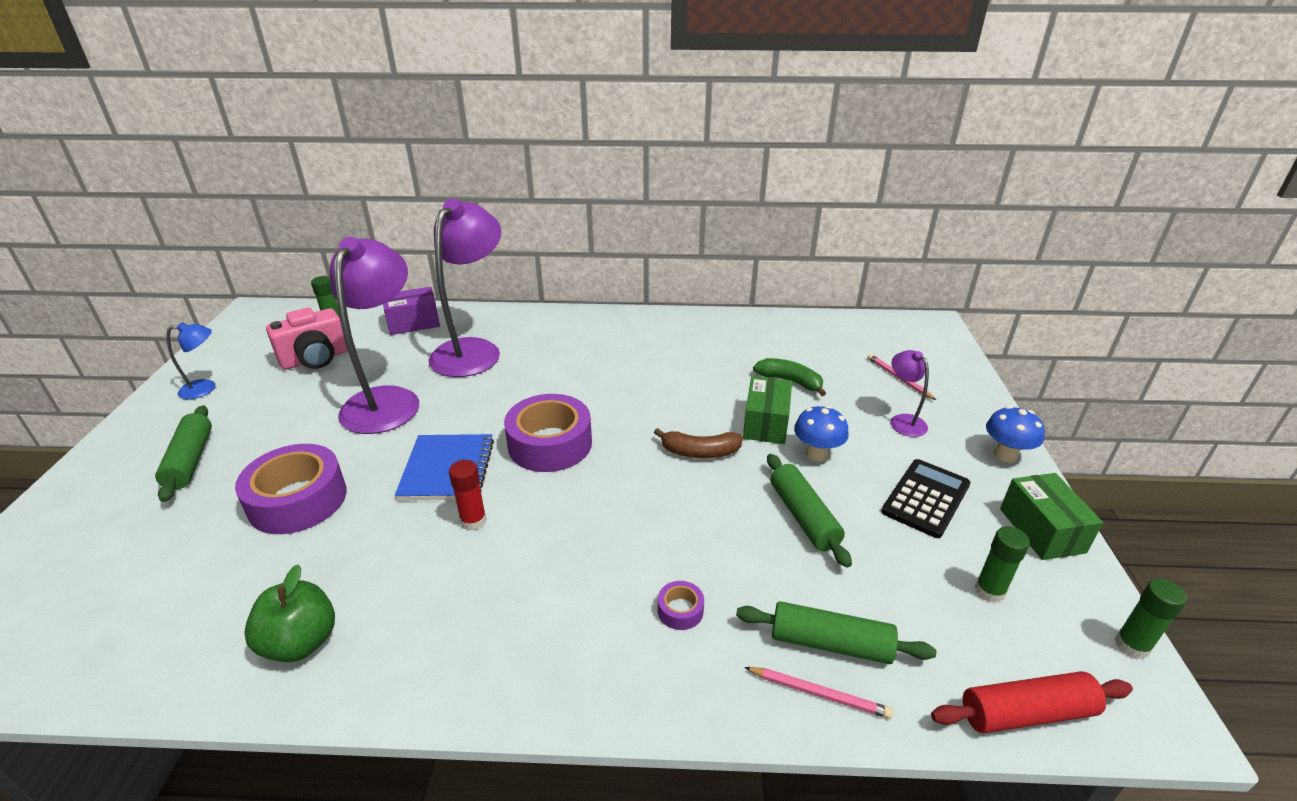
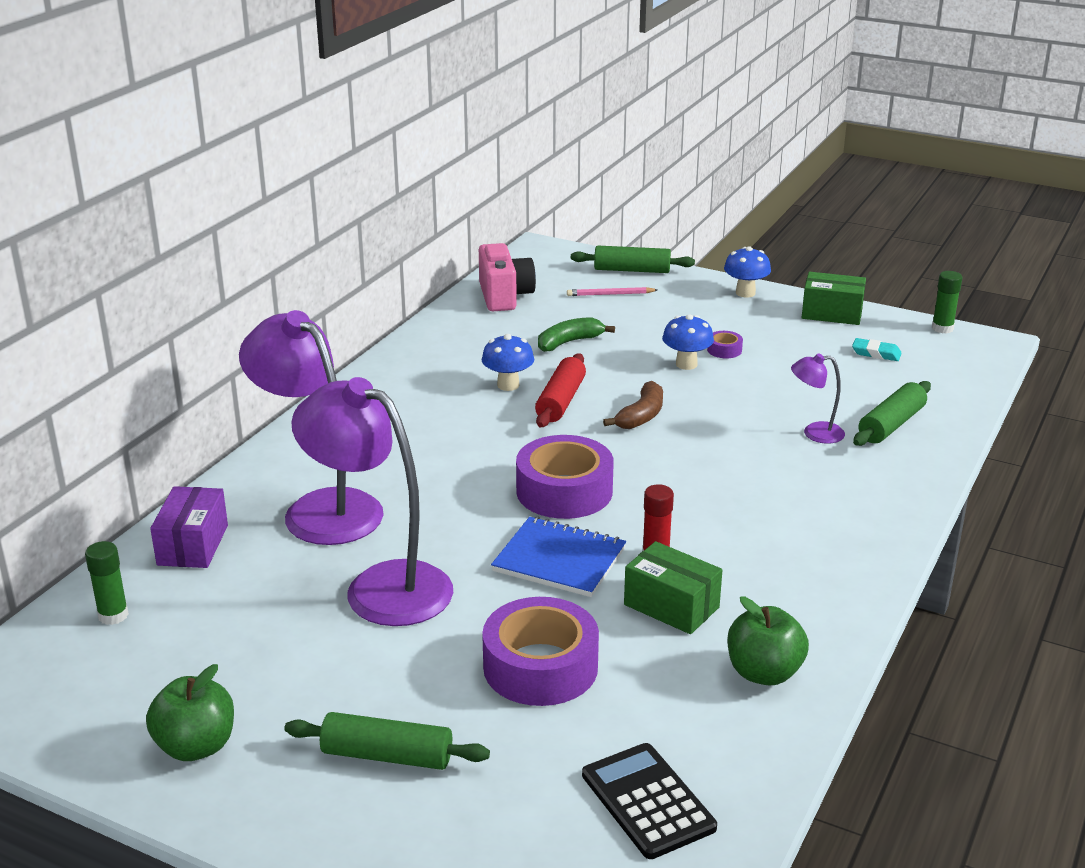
camera: 65 degrees left, 5 degrees down
blue lamp [166,322,215,400] -> green apple [146,664,234,761]
pink camera [266,308,348,370] -> pink camera moved to [479,243,536,311]
purple tape [658,581,704,630] -> purple tape moved to [707,331,743,358]
green box [743,376,792,444] -> green box moved to [624,541,722,634]
pink pencil [744,667,893,719] -> none
green rolling pin [767,454,852,568] -> green rolling pin moved to [571,246,695,273]
black calculator [881,459,971,538] -> black calculator moved to [582,743,717,859]
purple lamp [890,350,929,437] -> purple lamp moved to [791,353,845,444]
red rolling pin [931,671,1133,733] -> red rolling pin moved to [535,353,586,428]
green glue stick [975,526,1030,603] -> turquoise eraser [852,338,902,361]
none -> blue mushroom [482,334,534,391]

